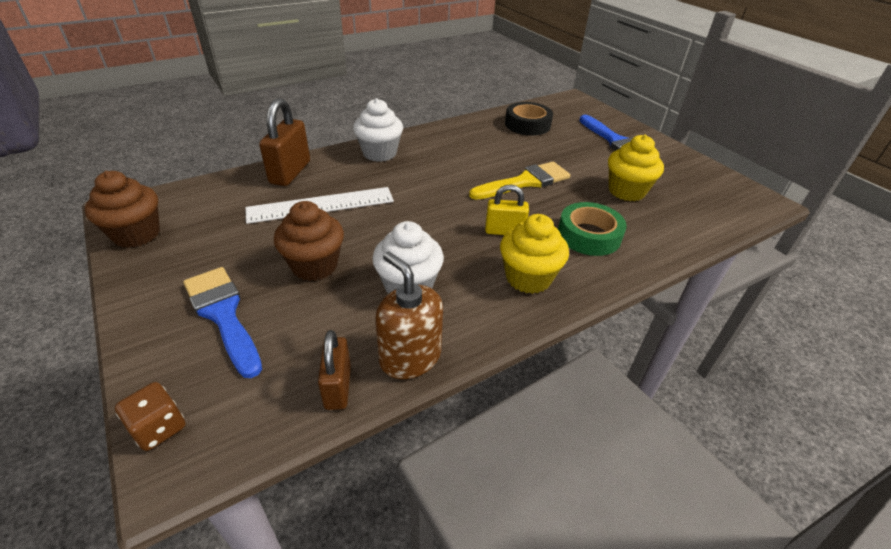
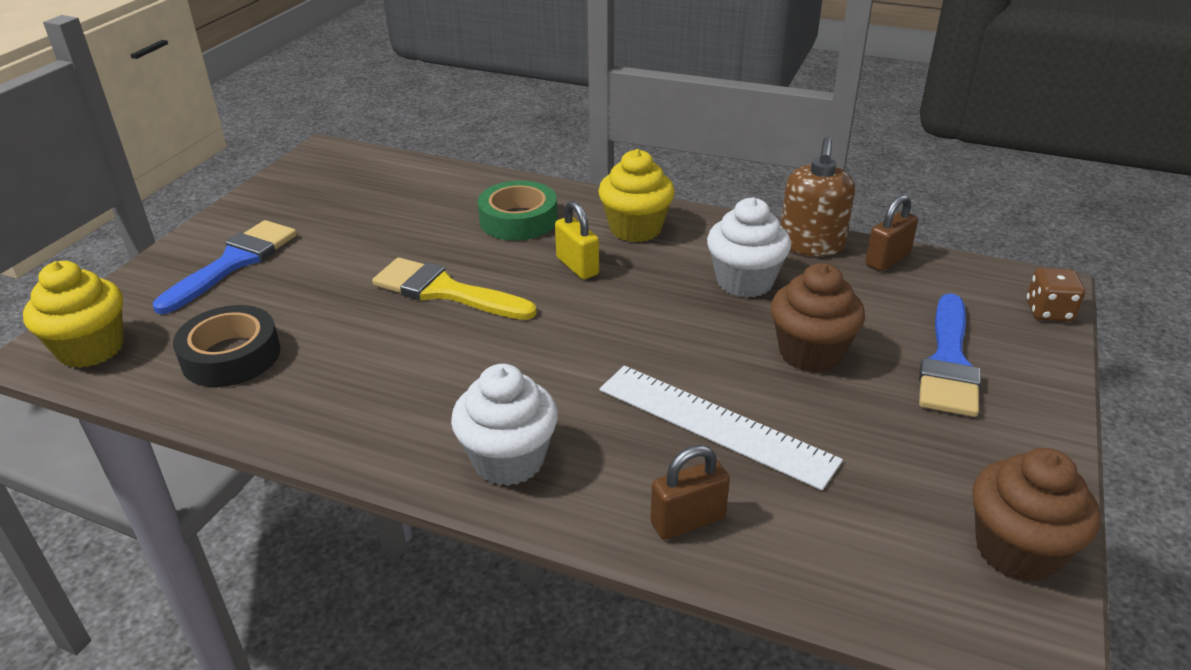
camera: 125 degrees left, 5 degrees down
brown padlock [259,98,310,186] -> brown padlock [651,445,730,540], size x0.64
yellow cupcake [608,134,664,201] -> yellow cupcake moved to [23,261,124,368]

